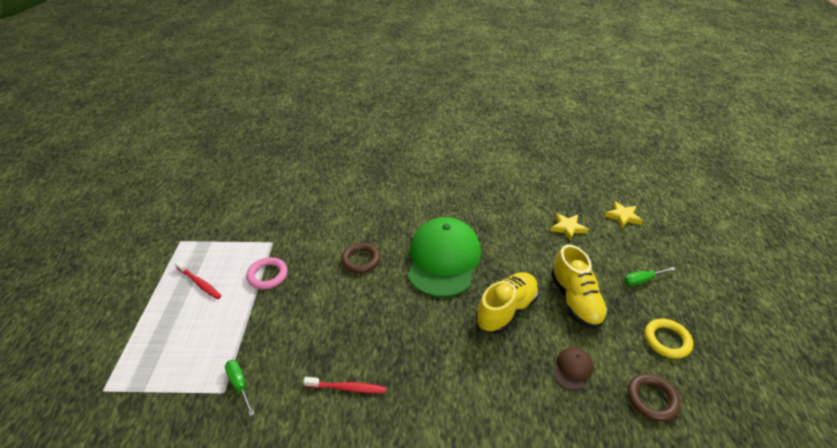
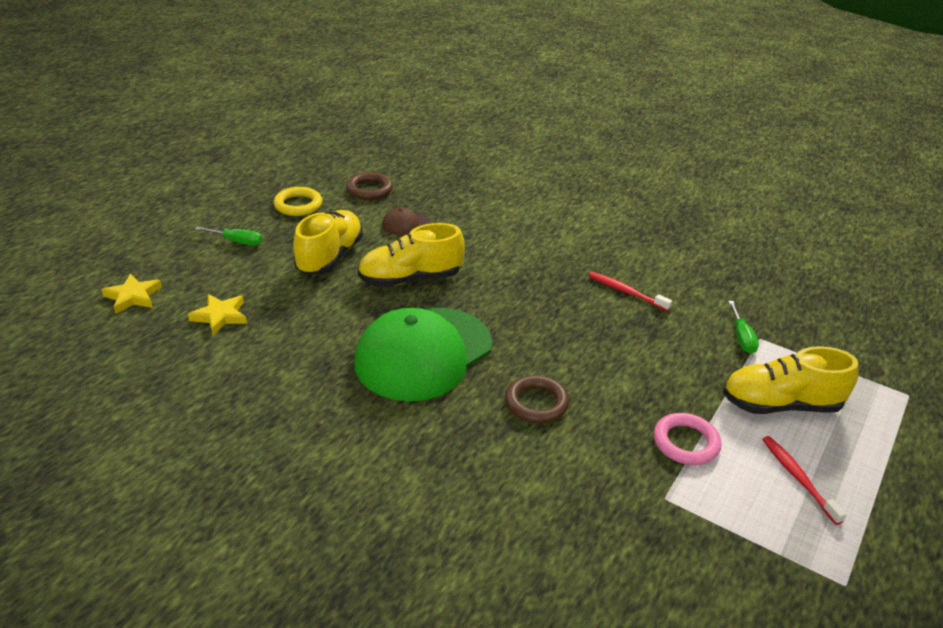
camera: 150 degrees left, 5 degrees down
none -> yellow shoe [723,346,859,414]

